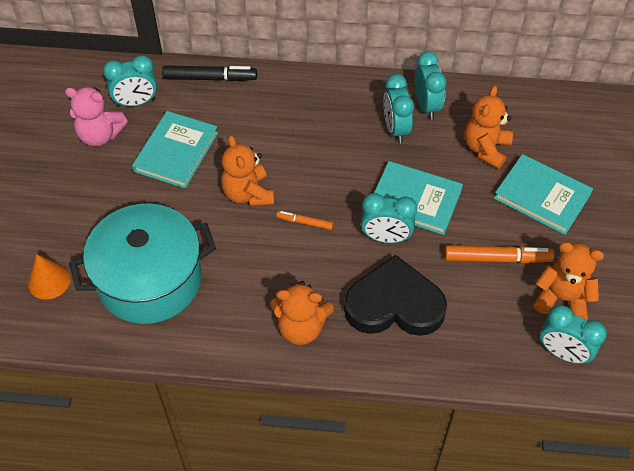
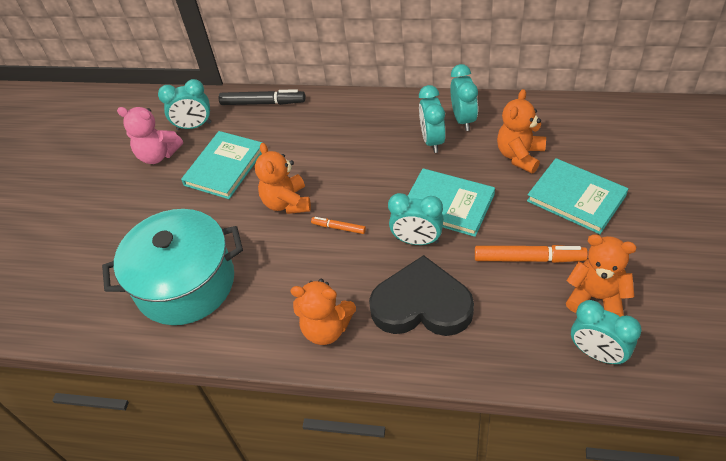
camera: 10 degrees right, 5 degrees down
orange cone [28,254,71,300] -> none

